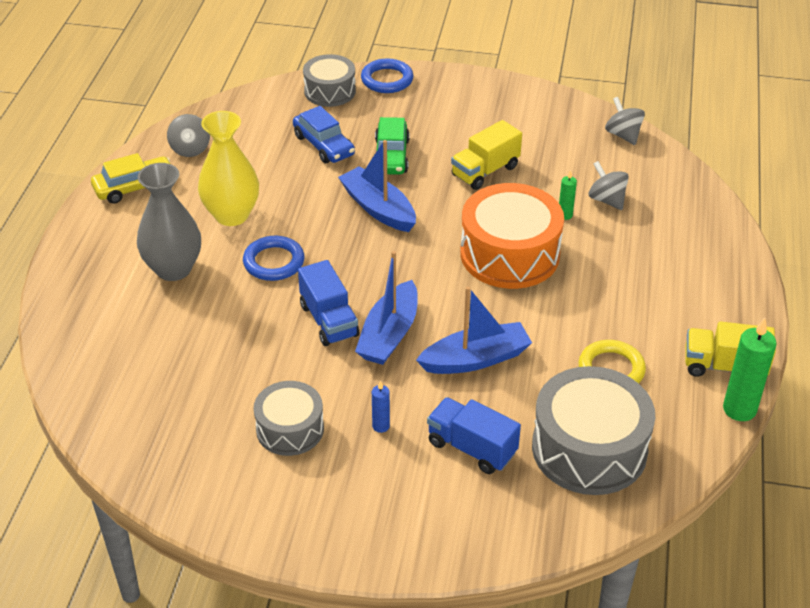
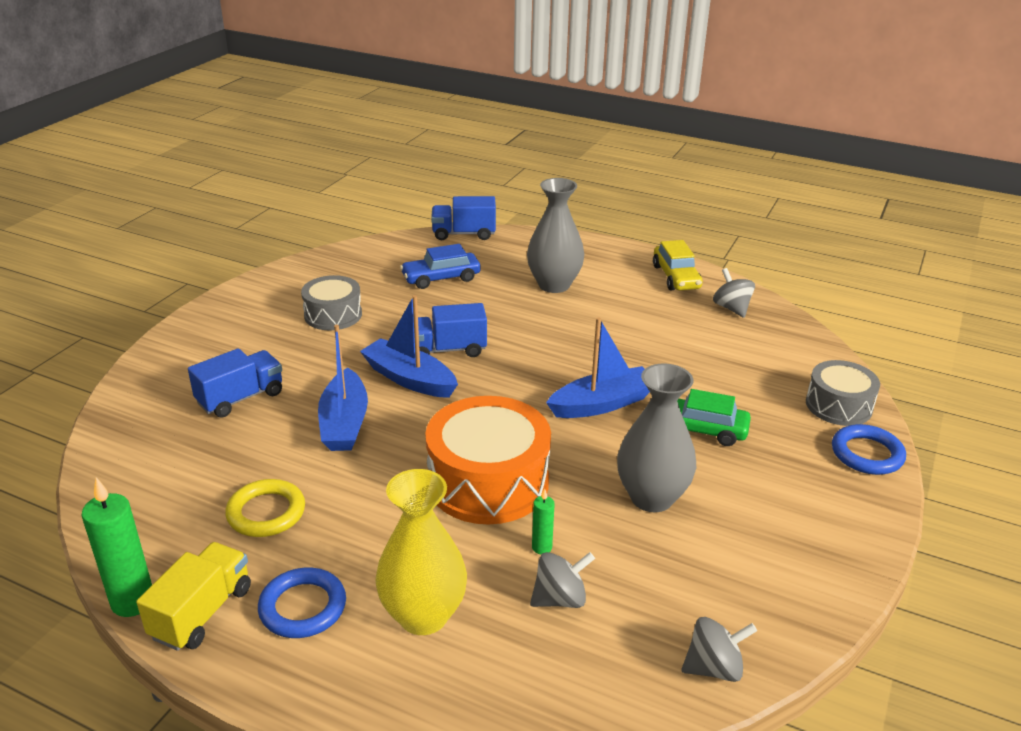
camera: 105 degrees right, 10 degrees down
grey spinning top [167,114,210,157] -> grey spinning top turned 60 degrees clockwise [713,268,755,318]
yellow vase [198,111,259,226] -> yellow vase moved to [375,469,467,635]
blue ring [243,236,305,281] -> blue ring moved to [258,568,346,638]
blue car [293,106,355,163] -> blue car moved to [400,244,481,289]
blue candle [372,381,390,433] -> none
yellow truck [451,120,522,190] -> grey vase [617,364,696,512]
grey drum [532,366,655,495] -> none
none -> blue truck [431,196,496,240]

